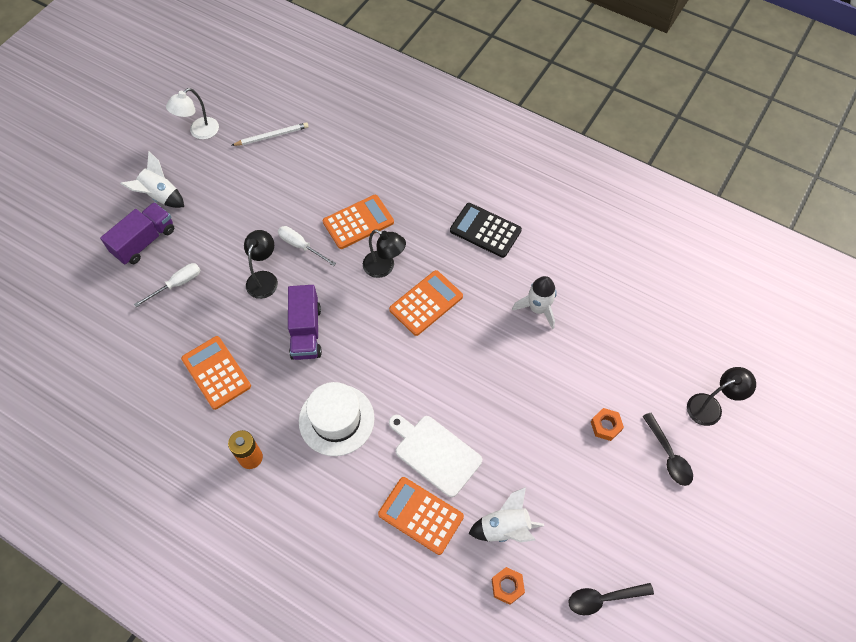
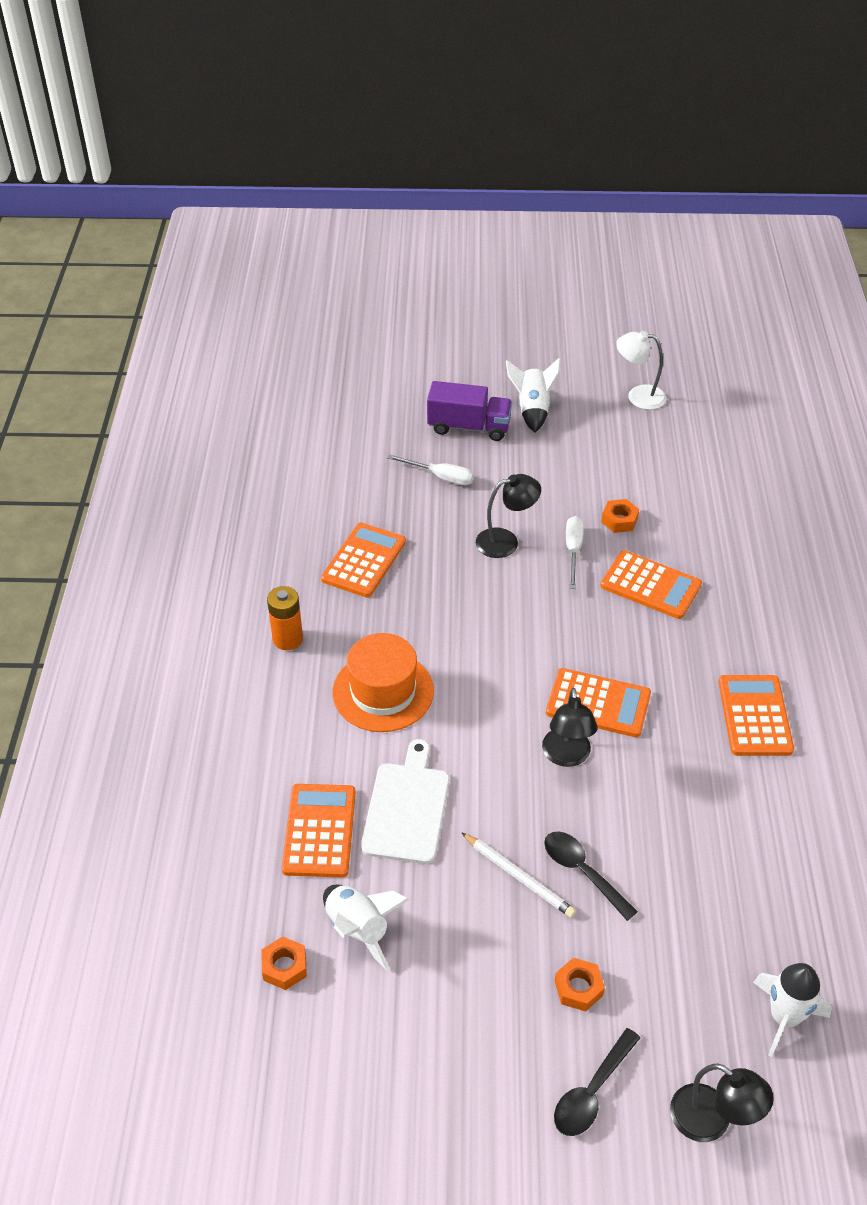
camera: 60 degrees right, 15 degrees down
white pencil [231,122,309,146] -> white pencil moved to [461,832,576,918]
purple truck [288,285,322,360] -> none
white hat [299,382,375,456] -> orange hat [332,633,434,732]
black lamp [363,230,406,278] -> black lamp moved to [542,688,598,767]
black calculator [450,203,522,258] -> orange calculator [719,675,794,756]
white rocket [512,276,557,329] -> white rocket moved to [753,963,832,1057]
black spoon [569,583,654,615] -> black spoon moved to [544,831,638,921]
none -> orange nut [601,499,639,533]

